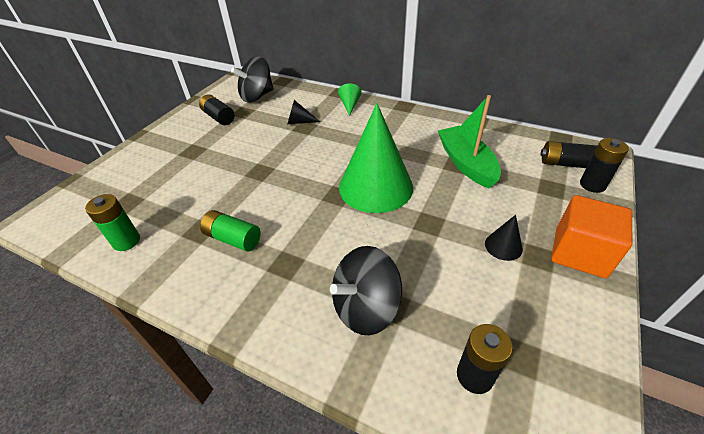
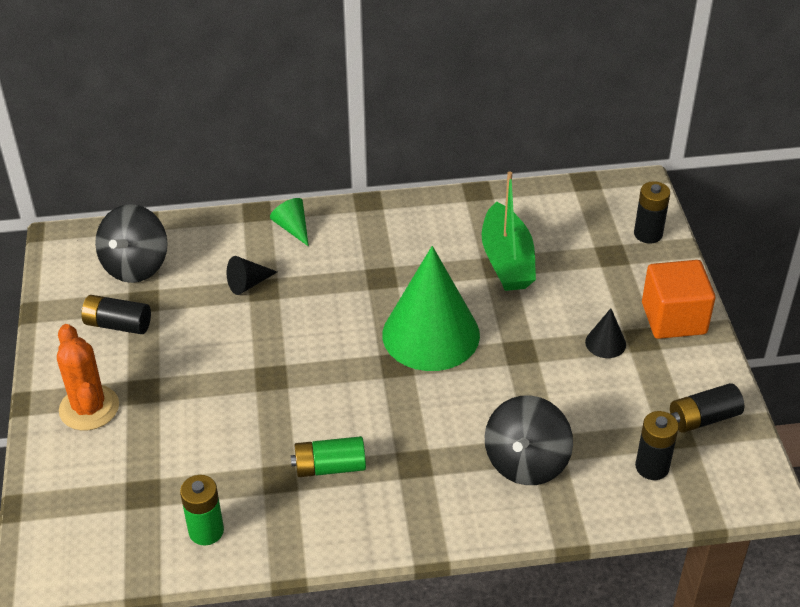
camera: 35 degrees left, 0 degrees up
green boat [438,95,501,188] -> green boat turned 135 degrees counterclockwise [482,172,536,291]
black battery [541,141,597,168] -> black battery moved to [670,383,744,433]
none -> orange cactus [57,324,119,430]

